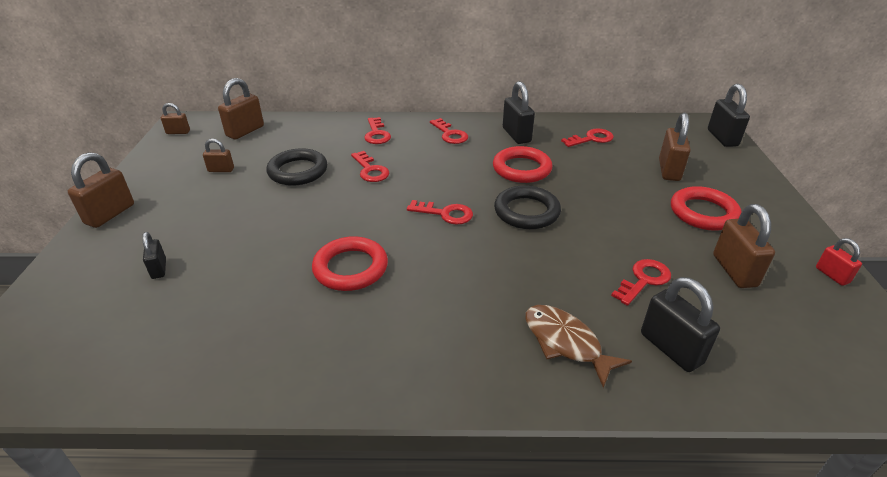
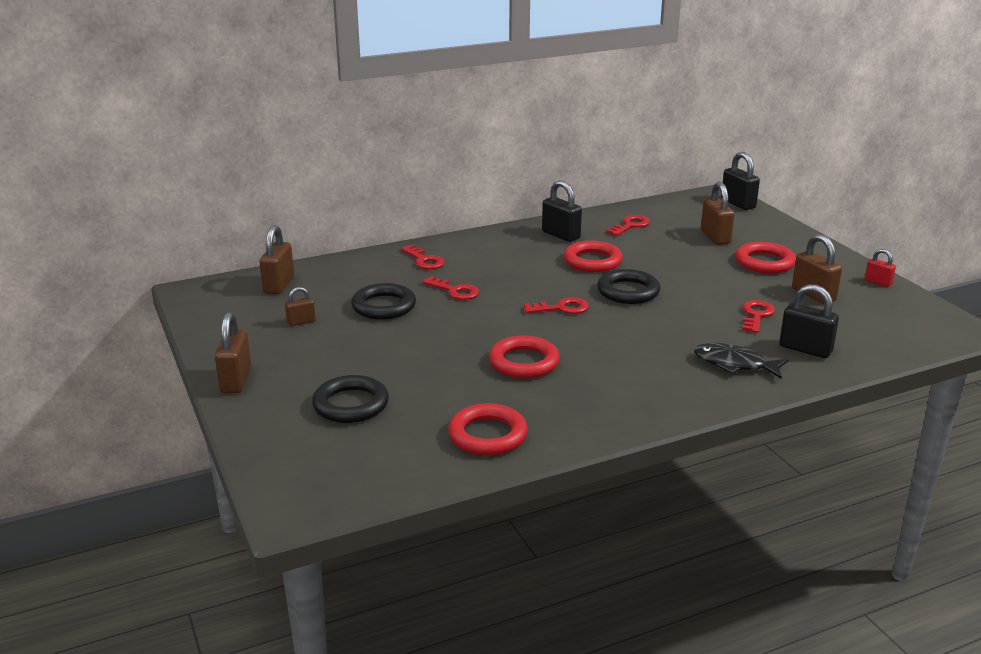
camera: 25 degrees left, 10 degrees down
black padlock [142,232,166,279] -> black ring [312,375,389,423]
brown padlock [161,103,190,134] -> none
red key [430,118,468,144] -> none
brown fish [525,305,632,388] -> black fish [694,343,788,379]
none -> red ring [448,403,528,455]

